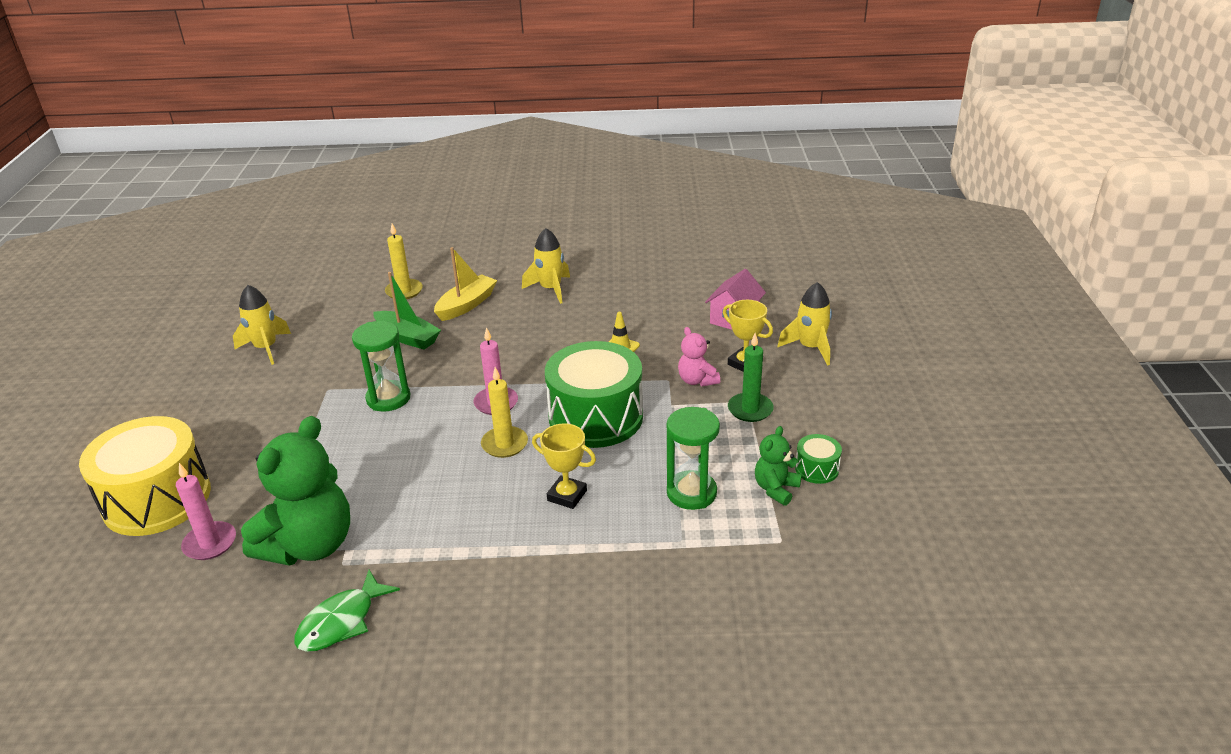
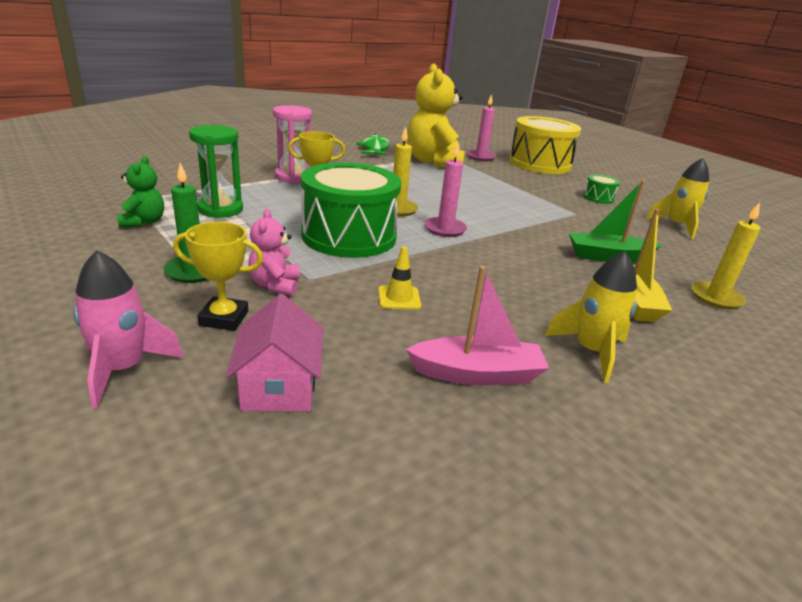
camera: 140 degrees right, 5 degrees down
green teddy bear [241,416,350,566] -> yellow teddy bear [407,64,465,168]
green hourglass [352,321,410,412] -> none
pink teddy bear [678,327,720,387] -> pink teddy bear turned 120 degrees counterclockwise [248,209,300,296]
yellow rocket [777,282,832,366] -> pink rocket [73,250,184,409]
green drum [795,434,842,484] -> green drum moved to [583,174,620,204]
none -> pink hourglass [273,105,312,183]
none -> pink boat [406,266,549,385]

